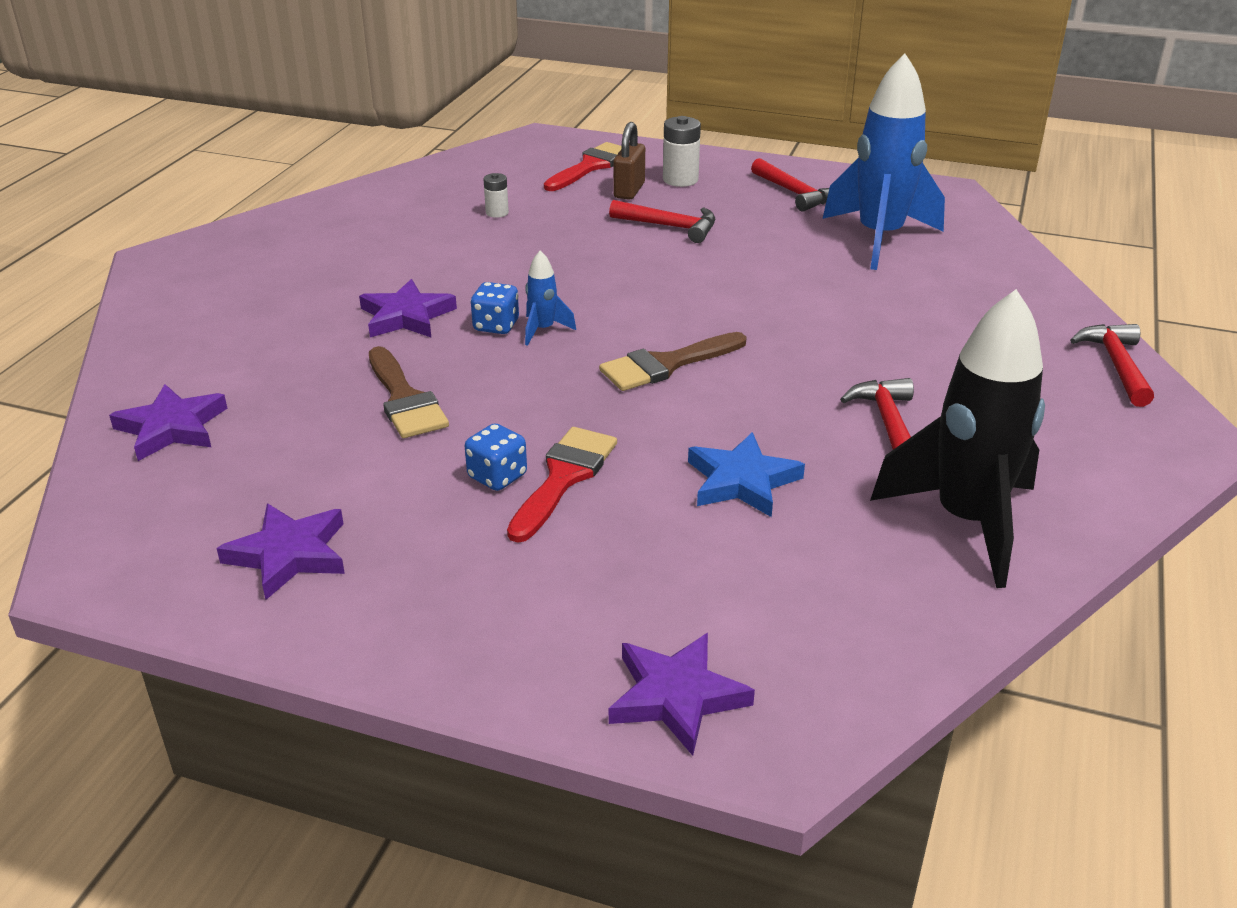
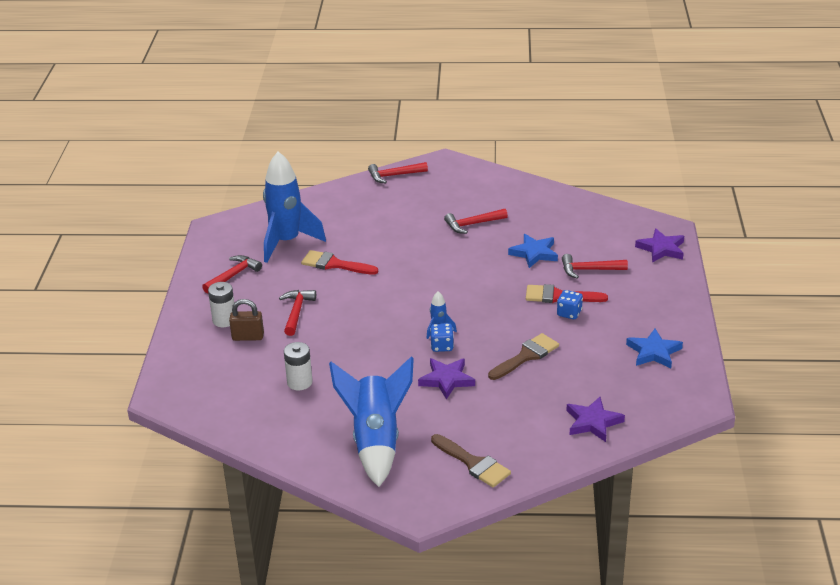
camera: 105 degrees left, 0 degrees up
purple star [216,504,345,600] -> blue star [626,329,683,368]
white battery [483,173,509,218] -> white battery [284,342,313,390], size x1.65
red brush [544,142,622,191] -> red brush moved to [301,250,378,275]
brown brush [599,332,746,391] -> brown brush moved to [431,434,511,487]
black rocket [870,289,1045,588] -> none
none -> blue rocket [329,356,414,487]
none -> red hammer [562,254,628,279]

